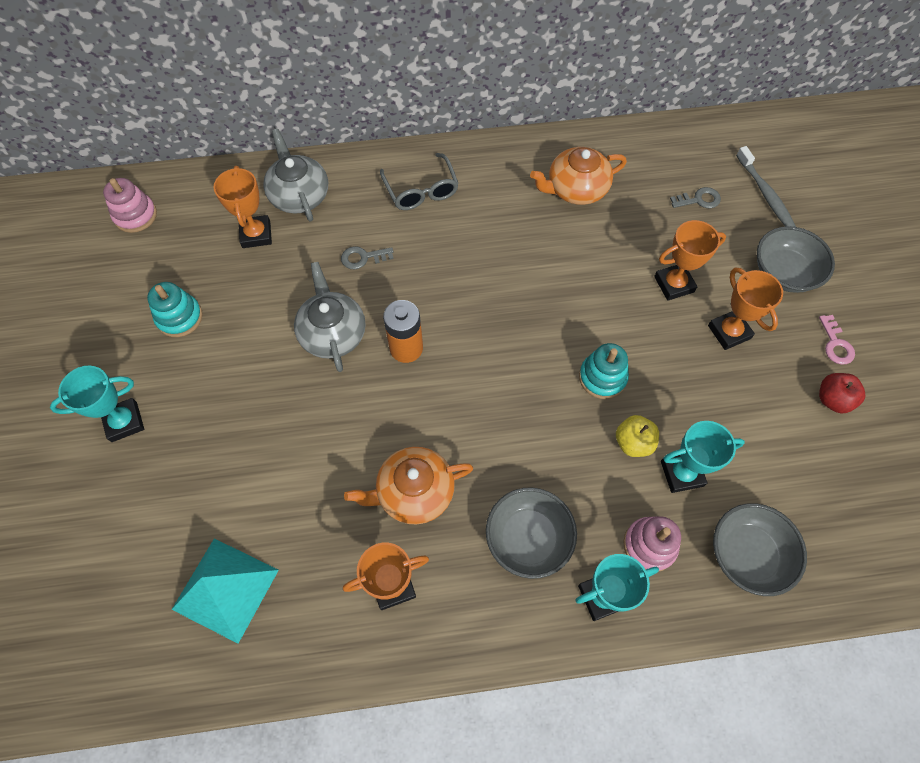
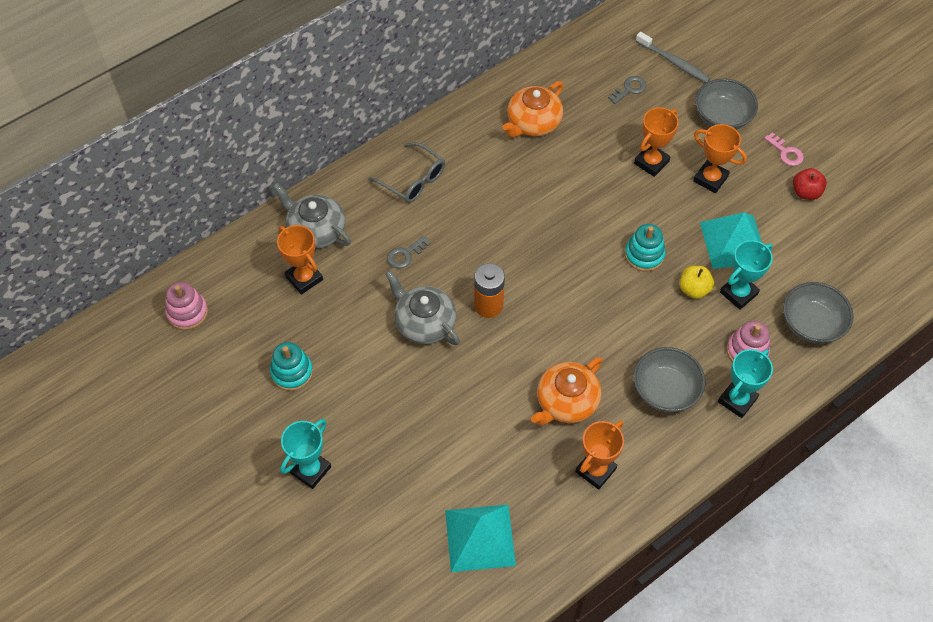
camera: 30 degrees left, 5 degrees down
none -> turquoise pyramid [700,212,762,269]

